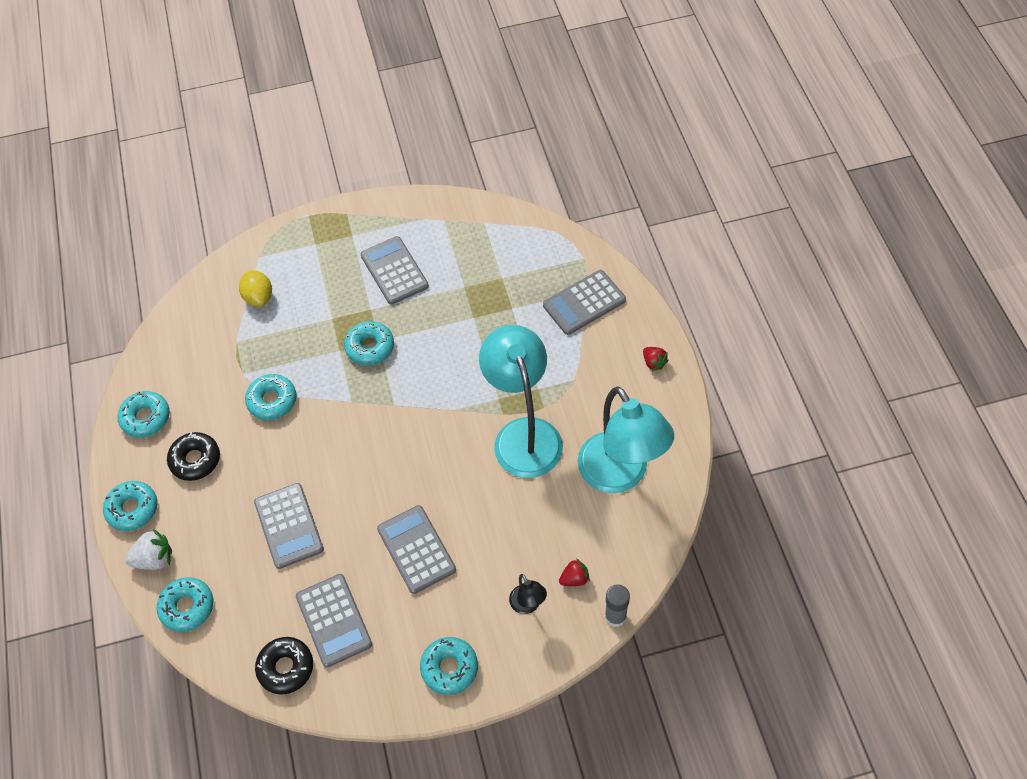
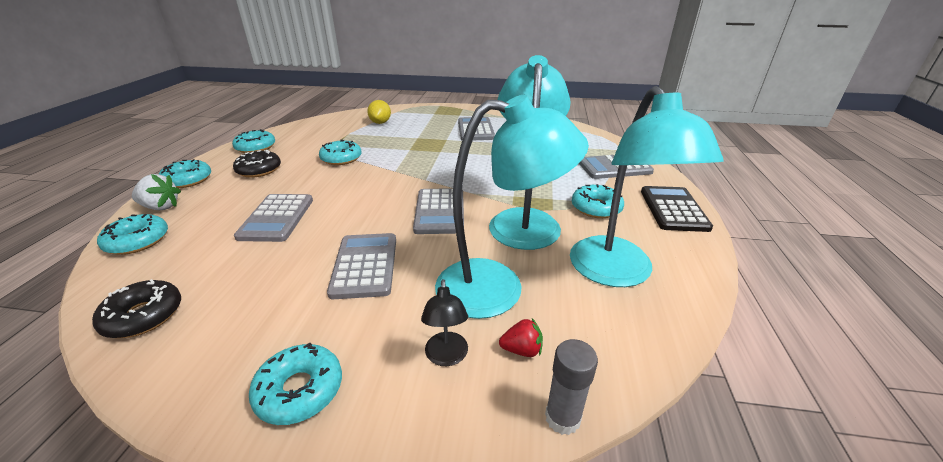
camera: 20 degrees right, 25 degrees down
grey calculator [296,574,372,668] -> grey calculator moved to [413,188,464,234]
turquoise donut [344,321,394,365] -> turquoise donut moved to [572,184,624,218]
red strawberry [643,347,669,371] -> black calculator [641,186,713,232]
none -> turquoise lamp [435,95,589,319]

